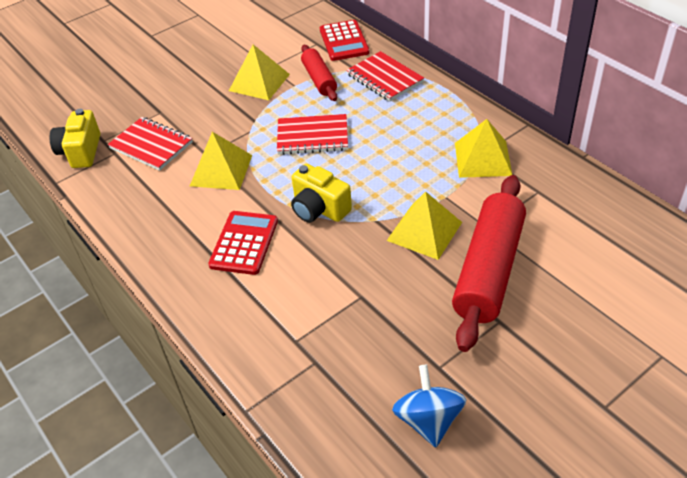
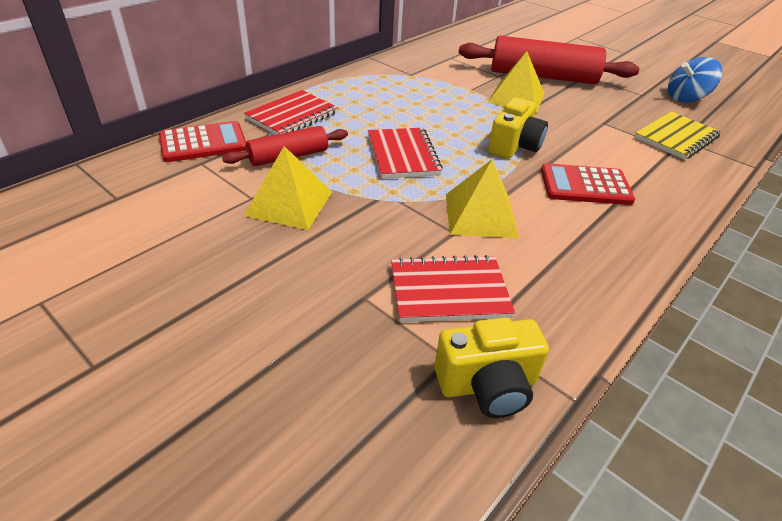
camera: 105 degrees left, 5 degrees down
red notebook [108,117,193,171] -> red notebook turned 60 degrees clockwise [391,255,515,322]
yellow pyramid [455,119,512,178] -> none
none -> yellow notebook [634,112,721,160]

